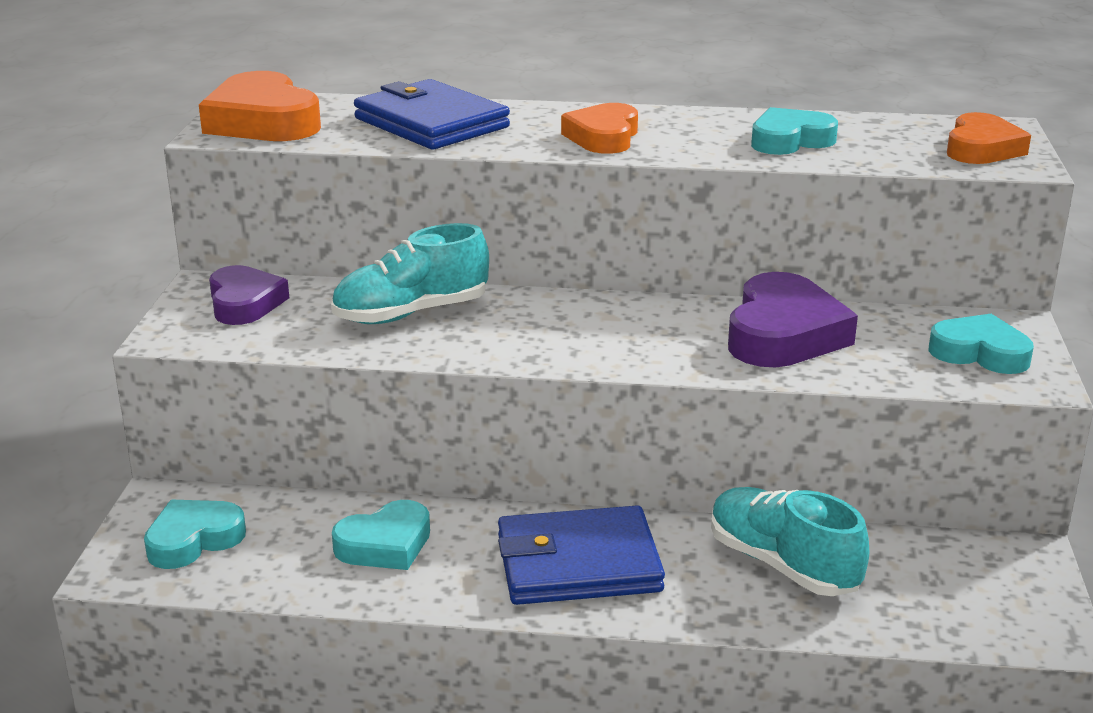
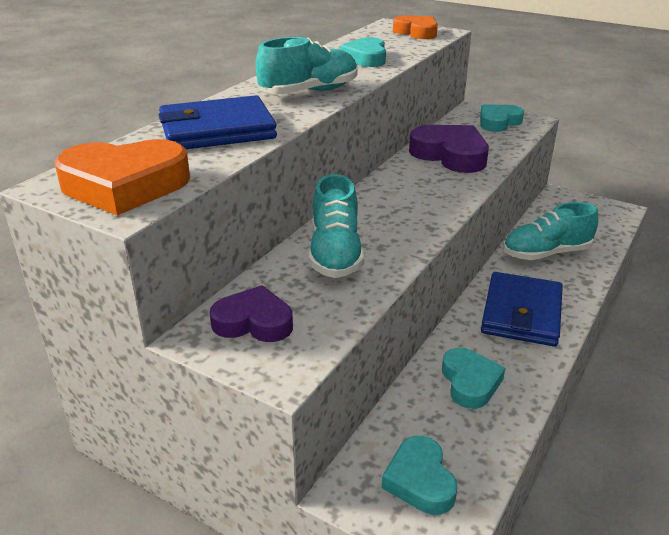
camera: 65 degrees left, 5 degrees up
orange heart [561,103,638,154] -> turquoise shoe [256,37,358,94]

